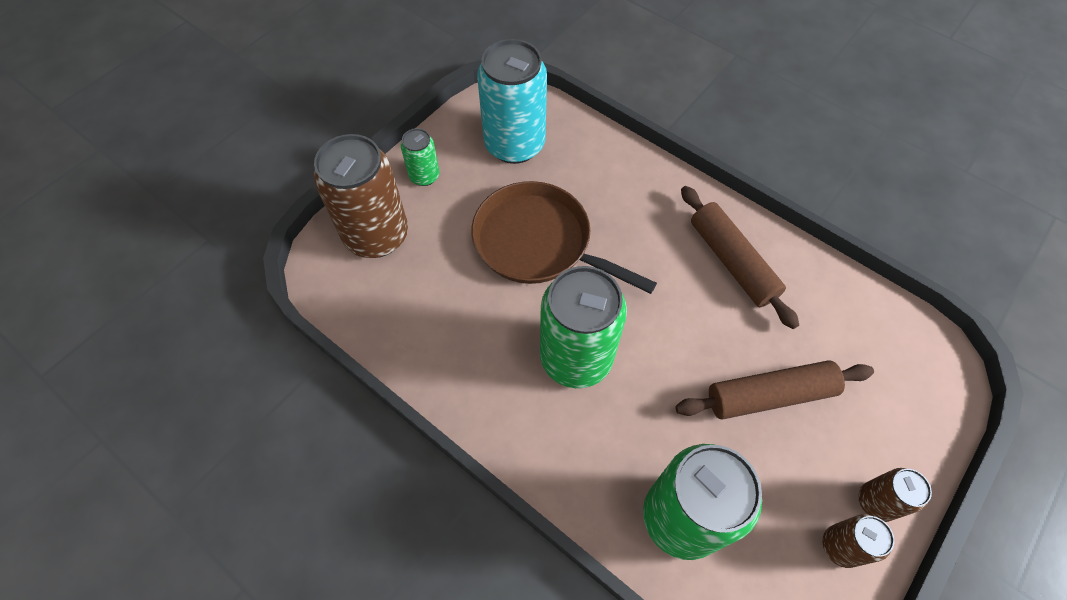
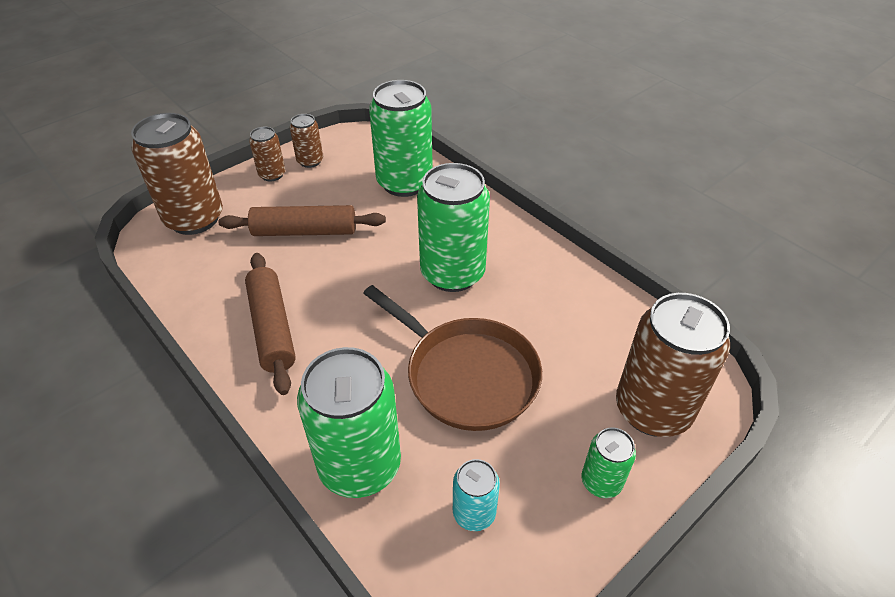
camera: 170 degrees left, 15 degrees down
turquoise can [477,39,547,164] -> turquoise can [453,459,500,531], size x0.49
none -> brown can [131,113,223,235]
none -> green can [297,347,401,498]

